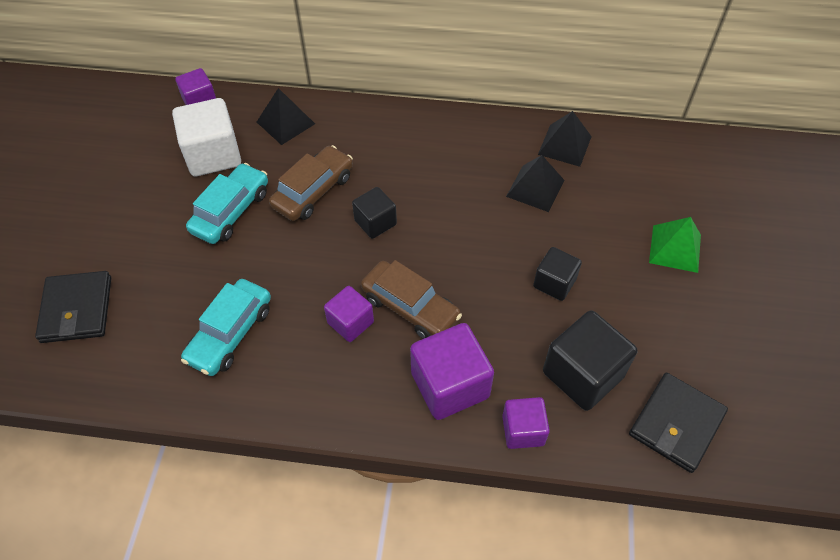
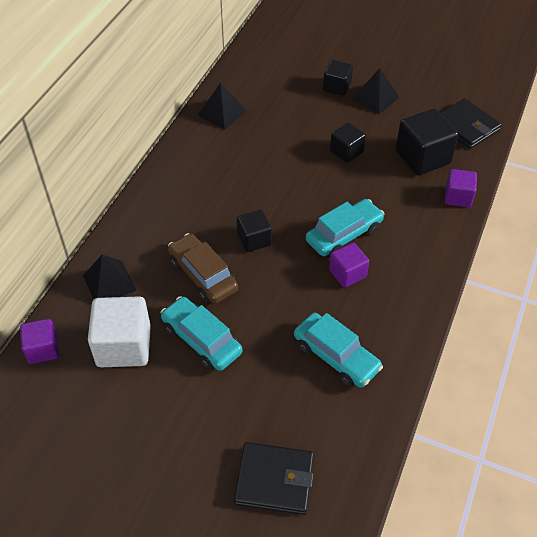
camera: 75 degrees left, 5 degrees down
brown car [361,260,462,339] -> turquoise car [306,199,384,256]
purple cube [410,323,494,420] -> none
black pyramid [506,155,564,212] -> black pyramid moved to [352,68,400,114]
green pyramid [649,217,701,273] -> black cube [323,60,353,96]

